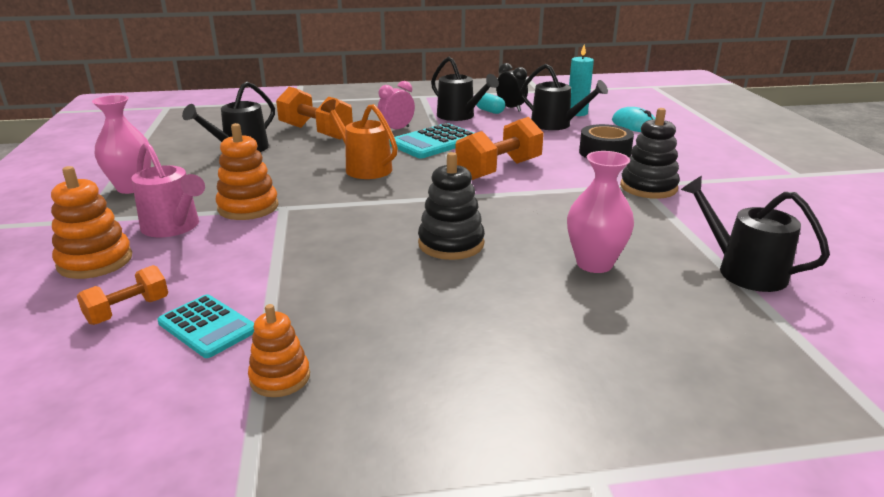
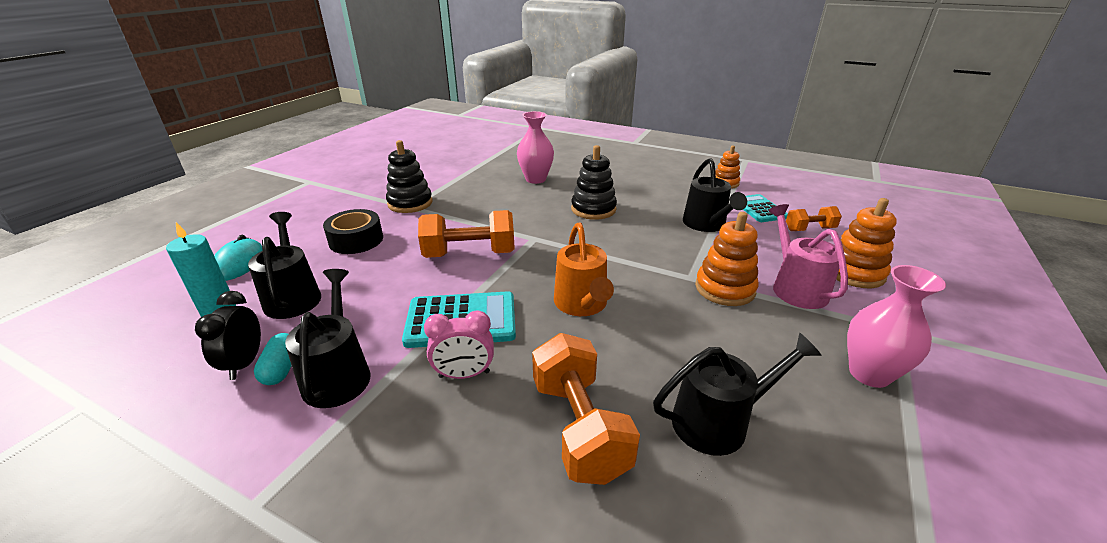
camera: 145 degrees left, 5 degrees up
black watering can [681,176,830,292] -> black watering can moved to [683,158,747,232]

